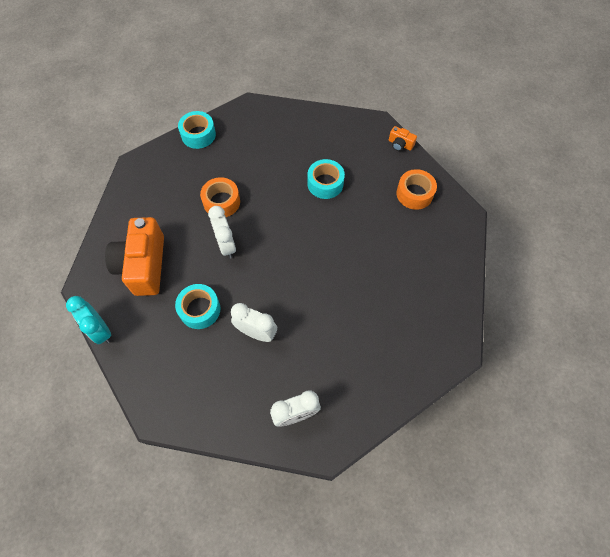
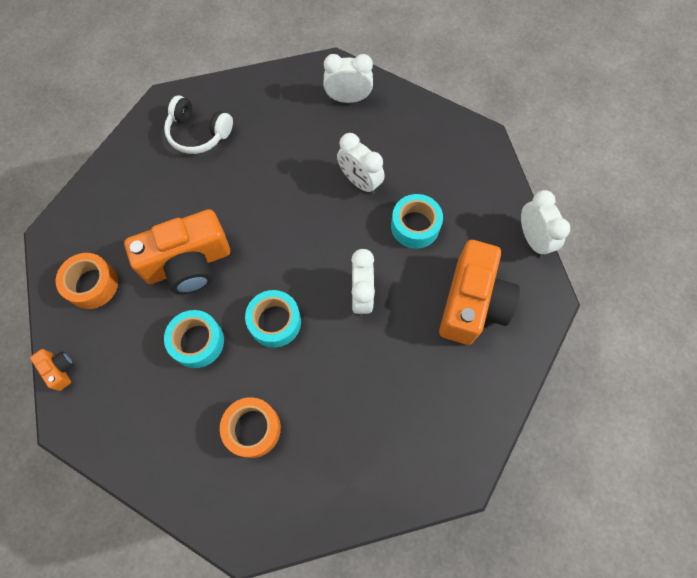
camera: 160 degrees left, 5 degrees up
turquoise clock [66,296,111,344] -> white clock [521,190,570,257]
turquoise tape [178,111,216,149] -> turquoise tape moved to [245,290,301,348]
orange tape [200,177,240,217] -> orange tape moved to [220,397,281,458]
none -> orange camera [124,209,230,294]
none -> white headphones [164,95,233,154]

